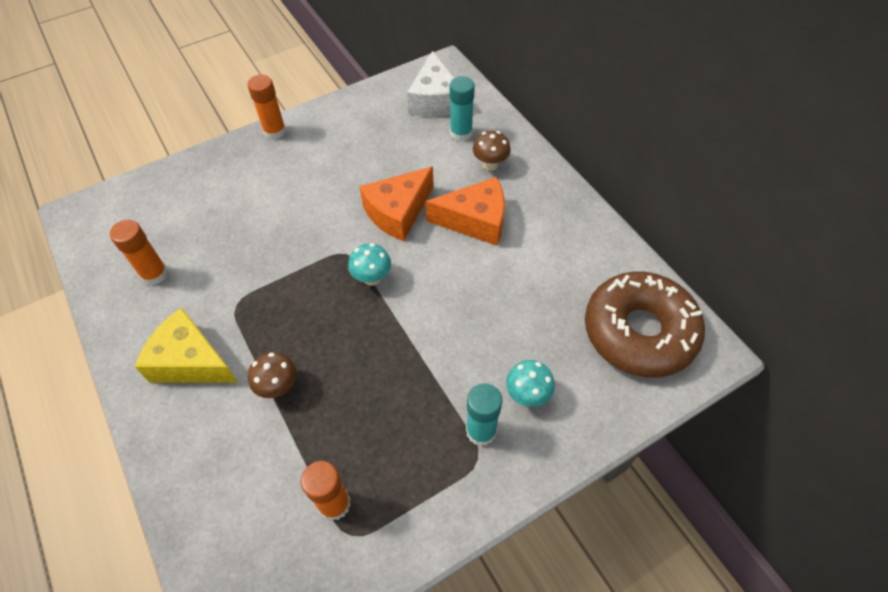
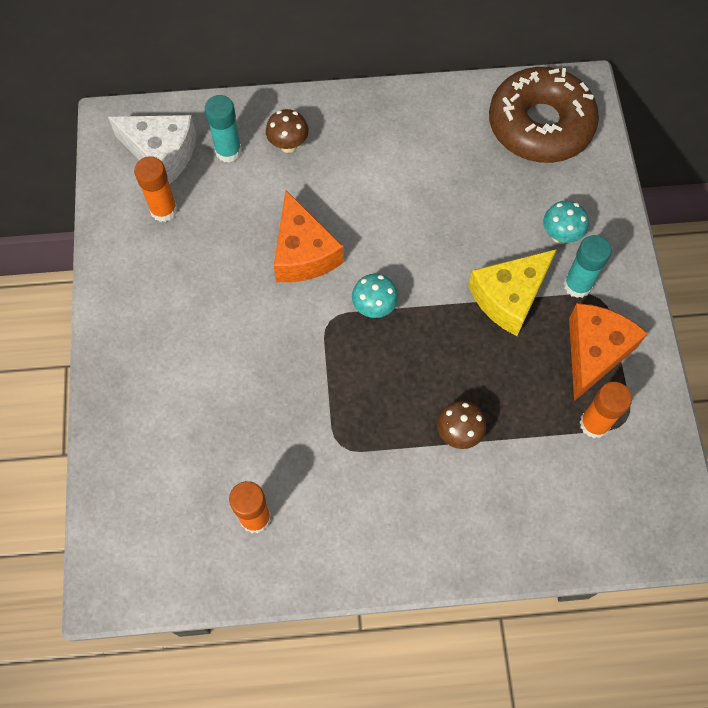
camera: 65 degrees left, 10 degrees up
yellow cheese [135,307,238,383] -> yellow cheese moved to [468,249,557,336]
orange glue stick [247,75,286,140] -> orange glue stick moved to [134,156,178,222]
orange cheese [425,177,505,246] -> orange cheese moved to [569,303,648,401]

